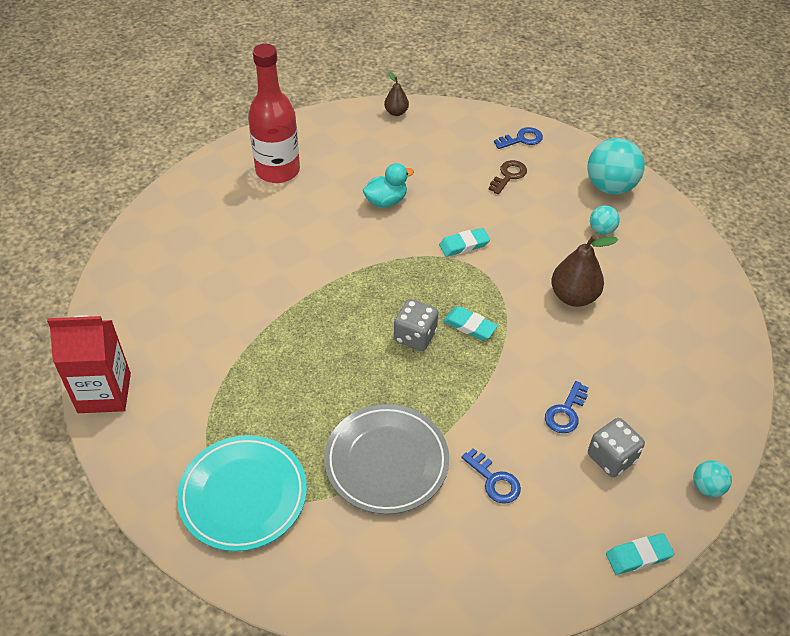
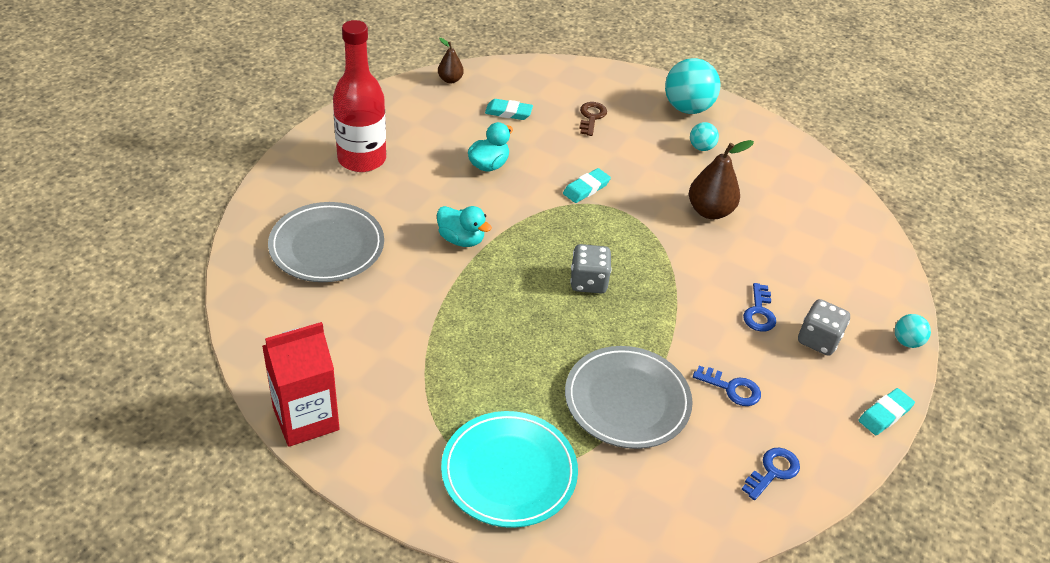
camera: 25 degrees left, 5 degrees down
turquoise eraser [443,306,498,340] -> turquoise eraser moved to [485,99,533,120]
blue key [494,127,543,149] -> blue key moved to [742,448,800,500]
none -> grey plate [268,202,384,282]
none -> turquoise duck [437,206,492,247]

